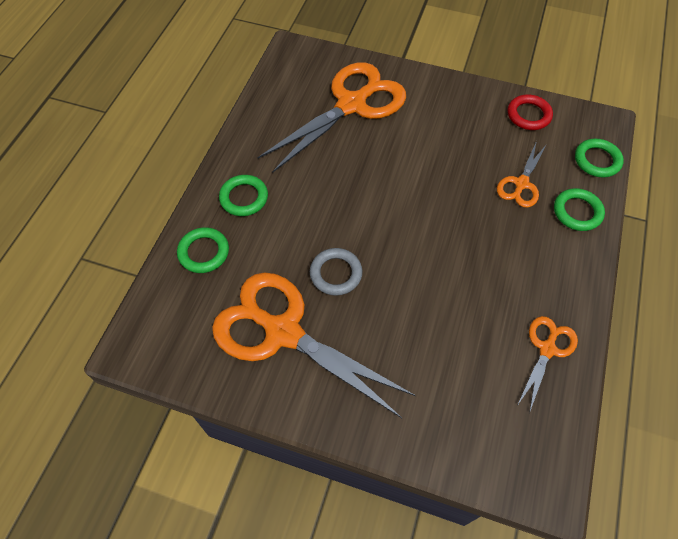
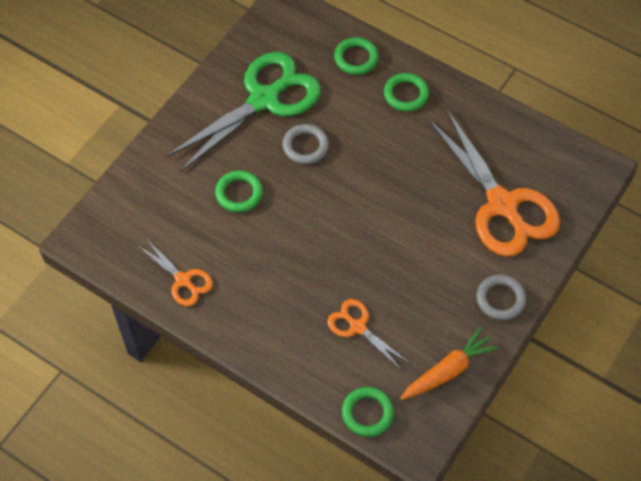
camera: 105 degrees right, 0 degrees up
orange scissors [212,273,416,418] -> green scissors [165,52,321,172]
red ring [507,95,553,130] -> orange carrot [400,327,499,400]
green ring [554,188,605,231] -> green ring moved to [215,170,263,212]
none -> grey ring [476,274,526,320]

